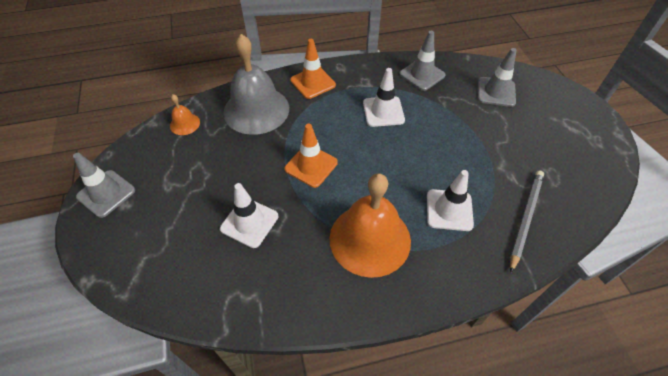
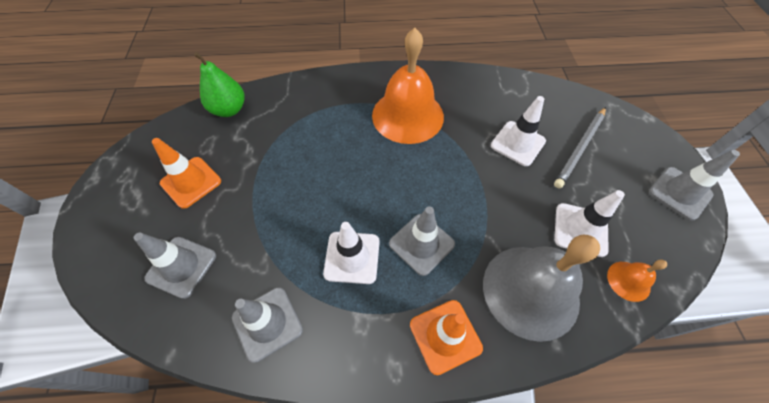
camera: 170 degrees left, 5 degrees up
orange traffic cone [284,124,338,188] -> orange traffic cone moved to [152,138,221,209]
white traffic cone [427,170,474,231] -> white traffic cone moved to [554,190,625,257]
grey pencil [510,170,544,272] -> grey pencil moved to [554,107,606,188]
none -> green pear [194,52,244,117]
none -> grey traffic cone [389,206,455,276]

